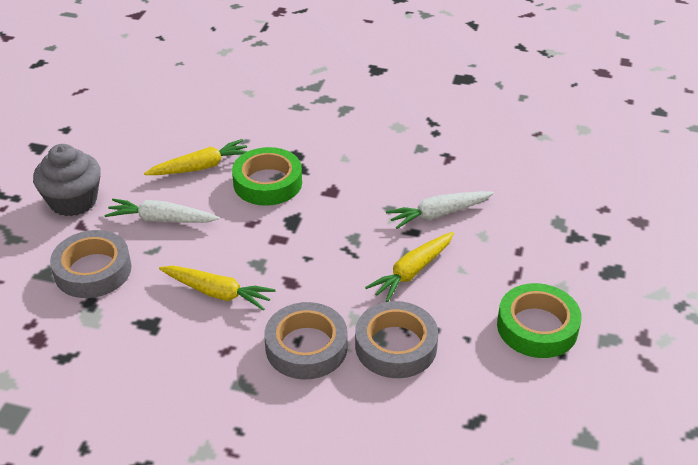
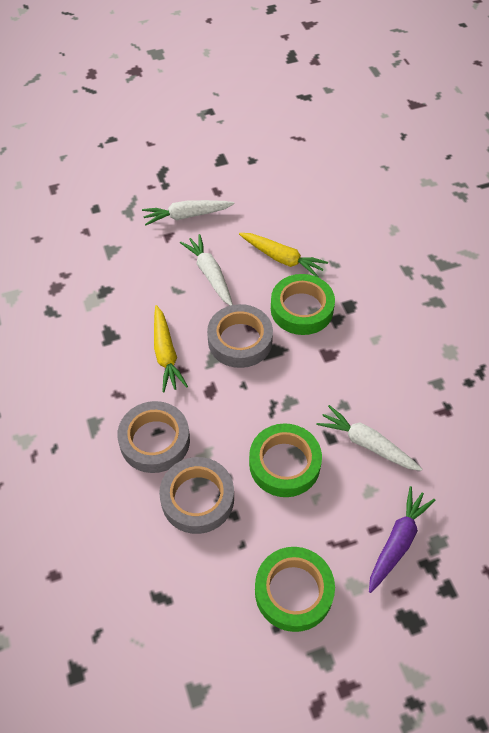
camera: 55 degrees right, 15 degrees up
grey cupcake [33,144,101,216] -> white carrot [142,200,235,225]
grey tape [50,230,131,298] -> grey tape moved to [207,304,273,368]
yellow carrot [365,232,454,302] -> green tape [249,423,322,497]
none -> purple carrot [369,486,436,593]

